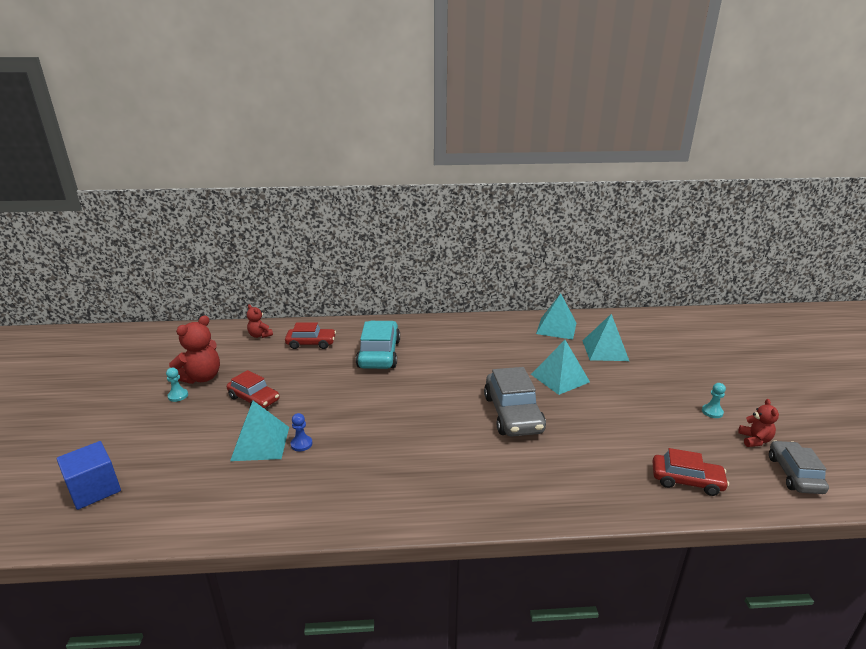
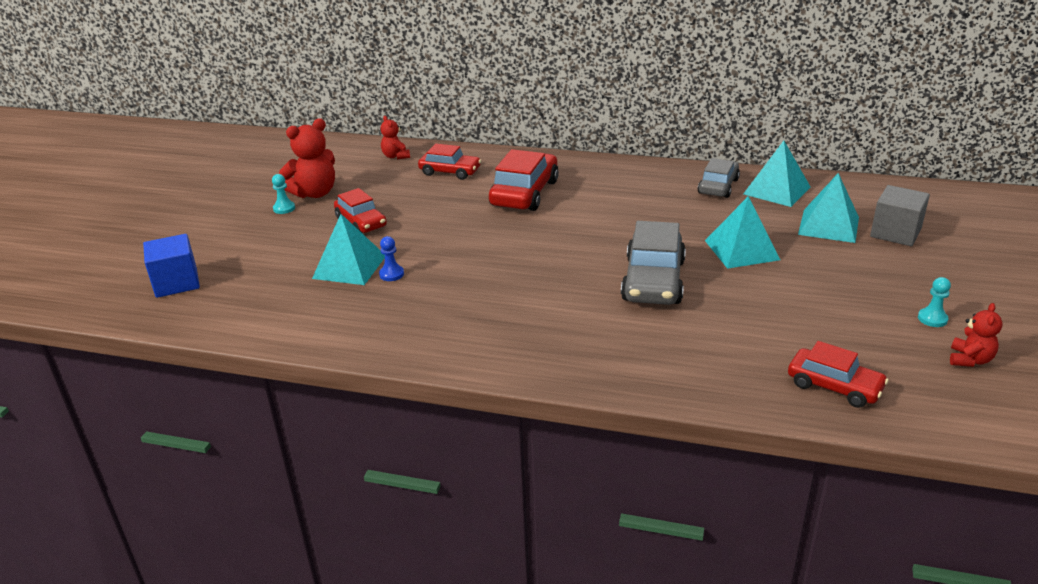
camera: 20 degrees right, 5 degrees up
turquoise car [356,321,400,369] -> red car [489,149,559,211]
grey car [769,441,829,494] -> grey car moved to [698,158,740,198]
none -> grey cube [870,185,930,246]

